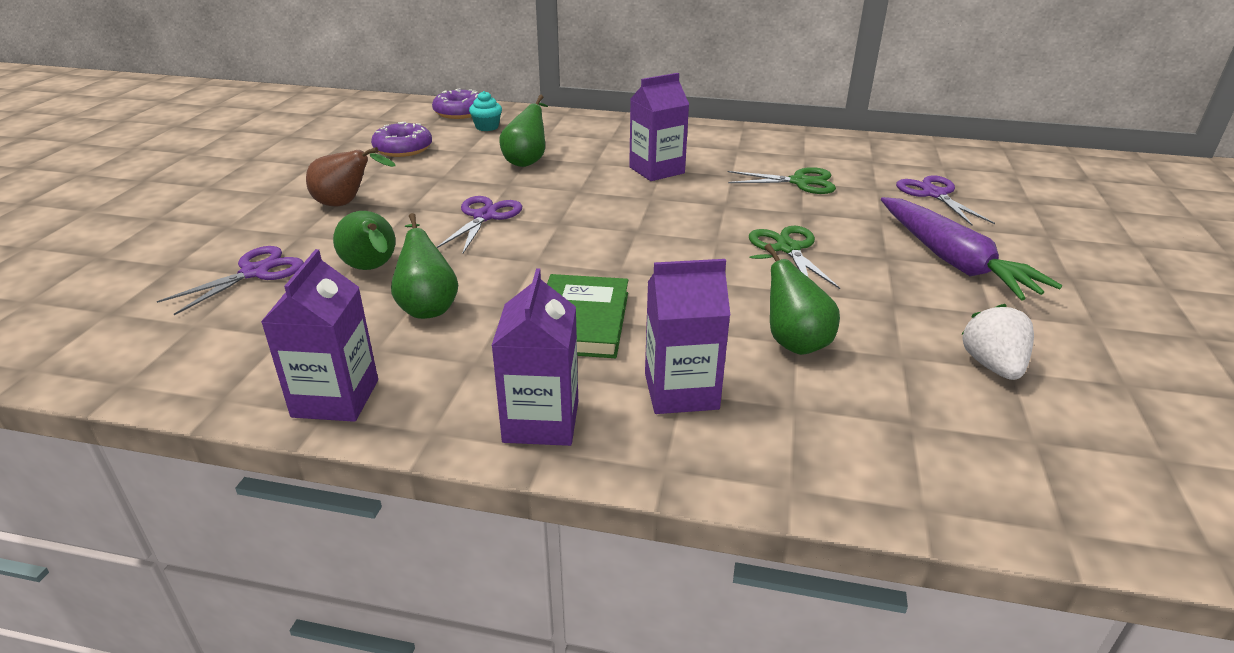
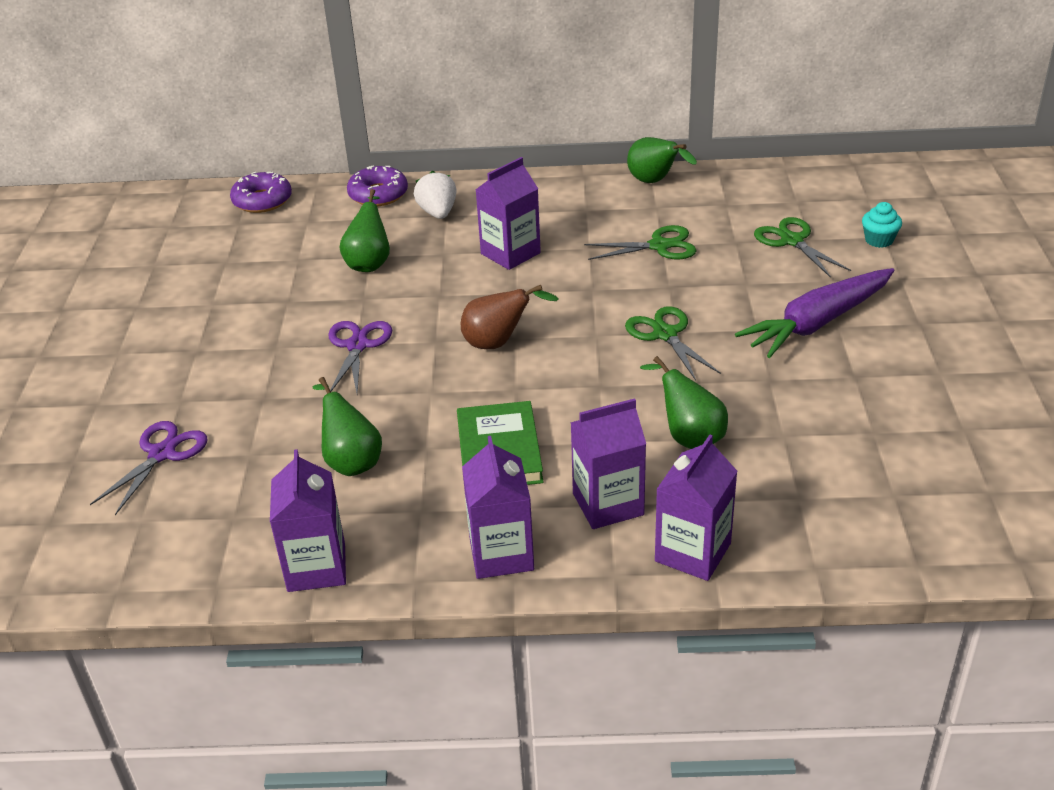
camera: 10 degrees left, 5 degrees up
brown pear [306,147,396,206] -> brown pear moved to [461,285,558,349]
green pear [333,211,396,270] -> green pear moved to [627,137,697,183]
purple donut [371,122,432,157] -> purple donut moved to [347,165,408,206]
turquoise cupcake [469,91,502,131] -> turquoise cupcake moved to [862,202,902,248]
purple carrot [881,197,1063,301] -> purple carrot turned 90 degrees clockwise [735,268,894,358]
purple scissors [896,175,995,226] -> green scissors [754,217,851,278]
white strawberry [961,304,1034,380] -> white strawberry moved to [414,171,457,219]
none -> purple carton [655,435,737,581]

